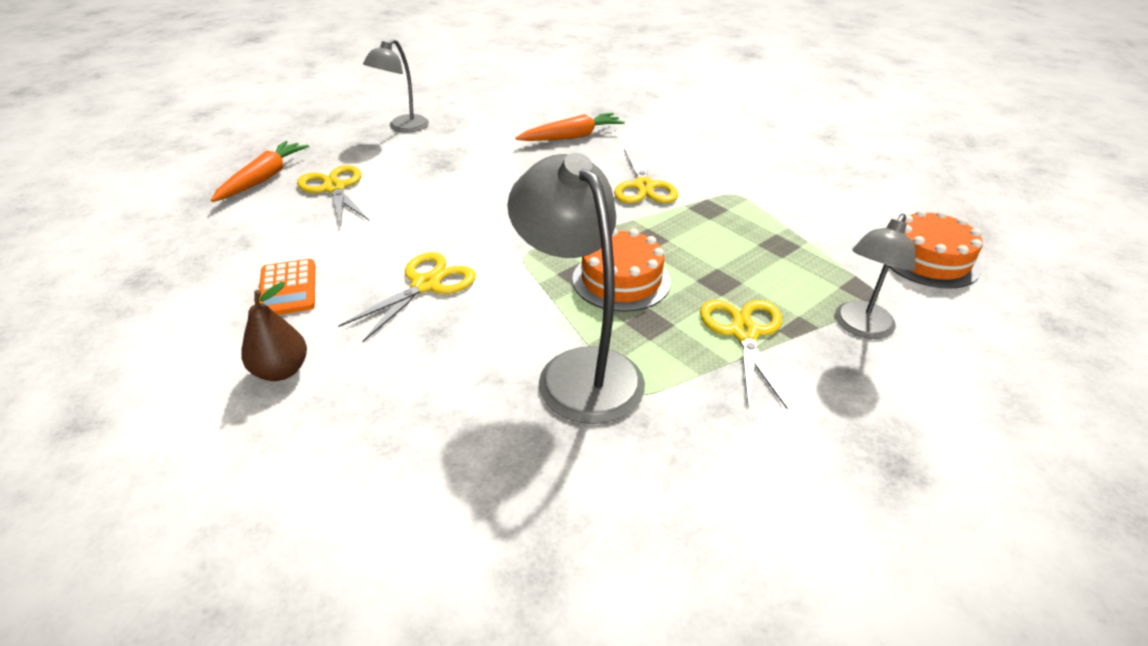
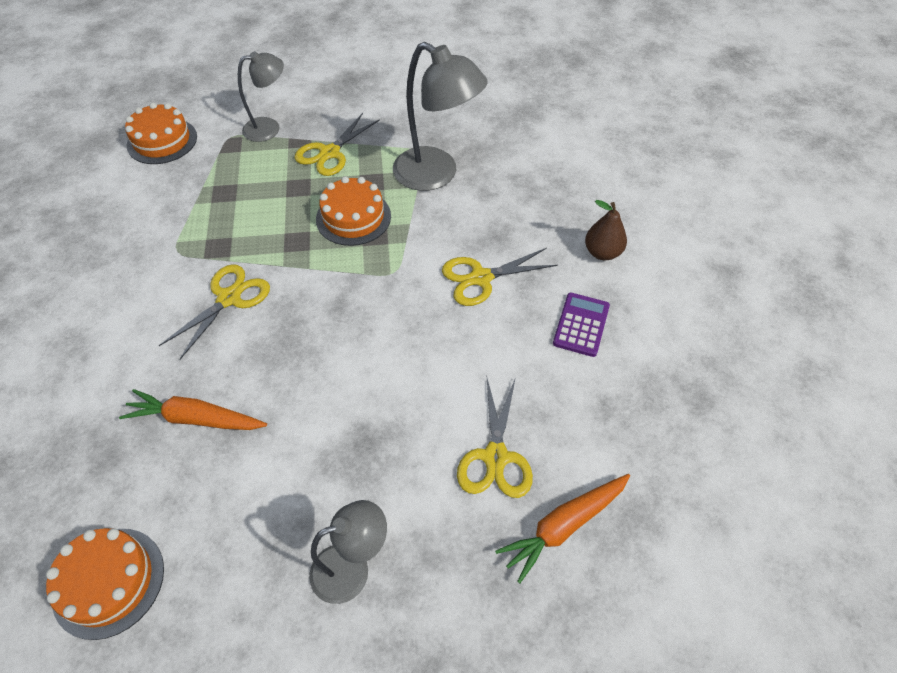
camera: 145 degrees left, 15 degrees up
orange calculator [259,259,315,315] -> purple calculator [553,293,610,357]
grey lamp [507,153,645,424] -> grey lamp turned 60 degrees counterclockwise [393,42,488,191]
none -> orange cake [46,528,164,640]

